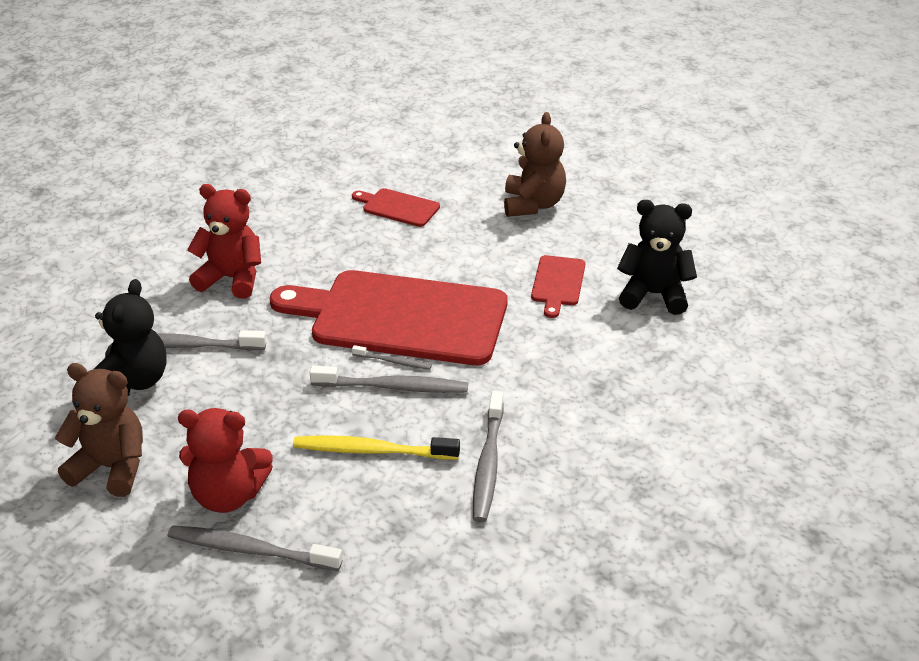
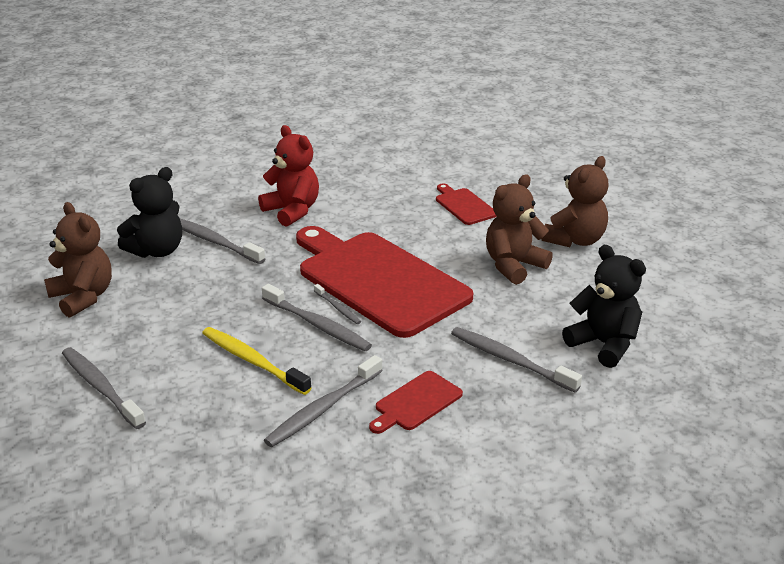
camera: 35 degrees right, 5 degrees down
red teddy bear [178,408,273,513] -> none
red cutting board [531,255,585,318] -> red cutting board moved to [369,371,463,434]
none -> grey toothbrush [451,327,582,393]
none -> brown teddy bear [486,174,553,285]

